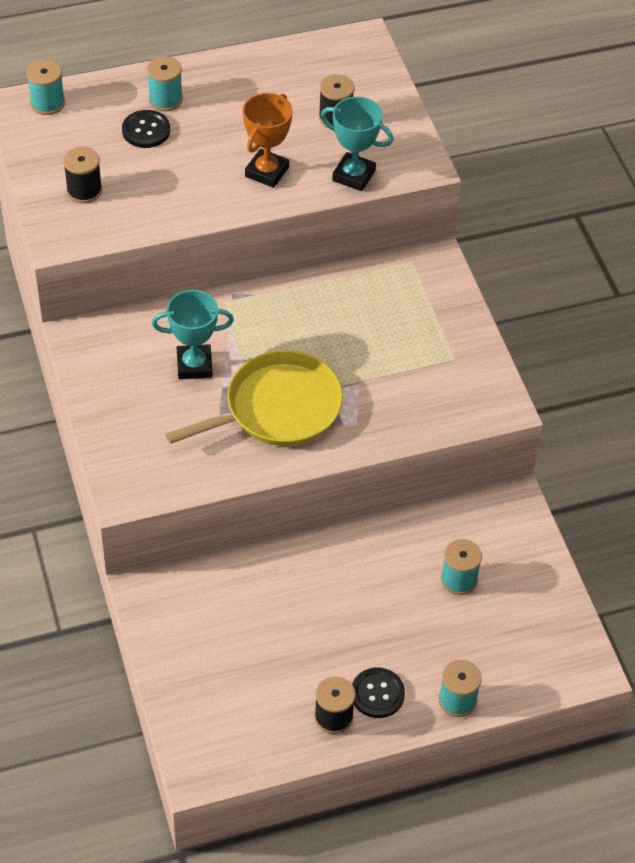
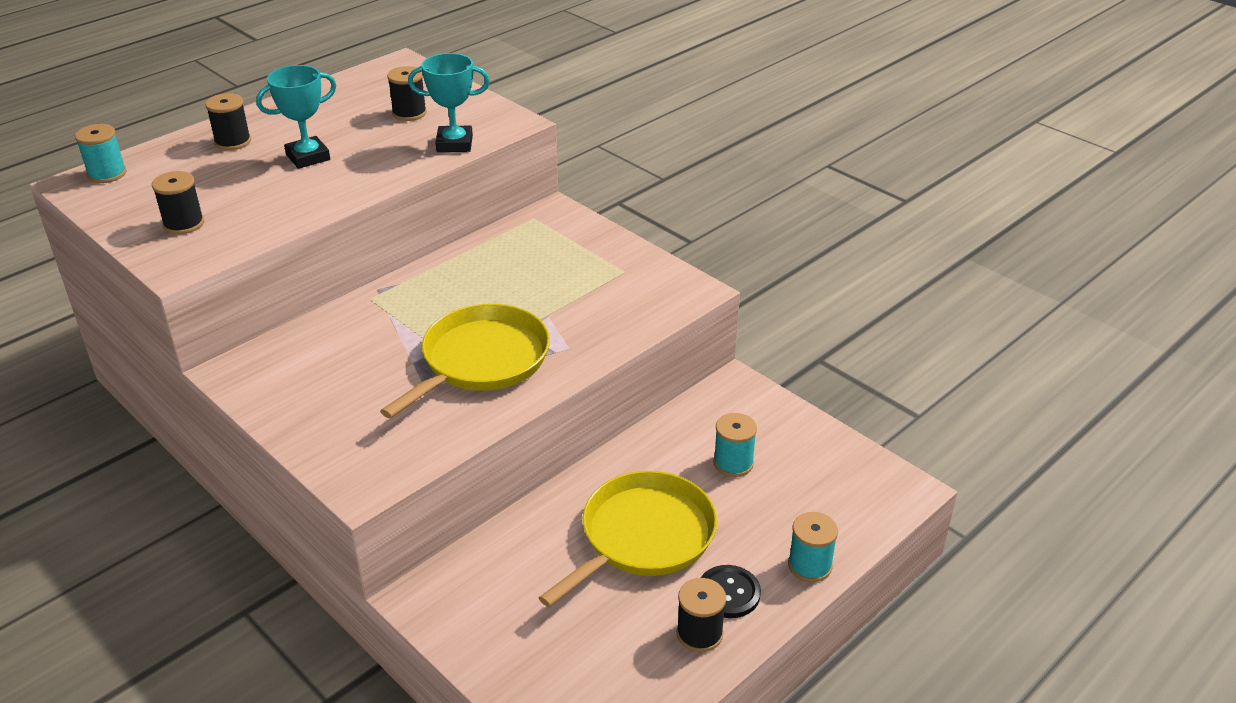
camera: 25 degrees left, 15 degrees down
black button [122,110,170,148] -> none
turquoise spool [147,56,183,111] -> black spool [205,93,251,150]
turquoise trophy [152,290,234,379] -> turquoise trophy moved to [256,65,336,169]
orange trophy [243,93,293,188] -> none
none -> yellow pan [539,471,717,607]

